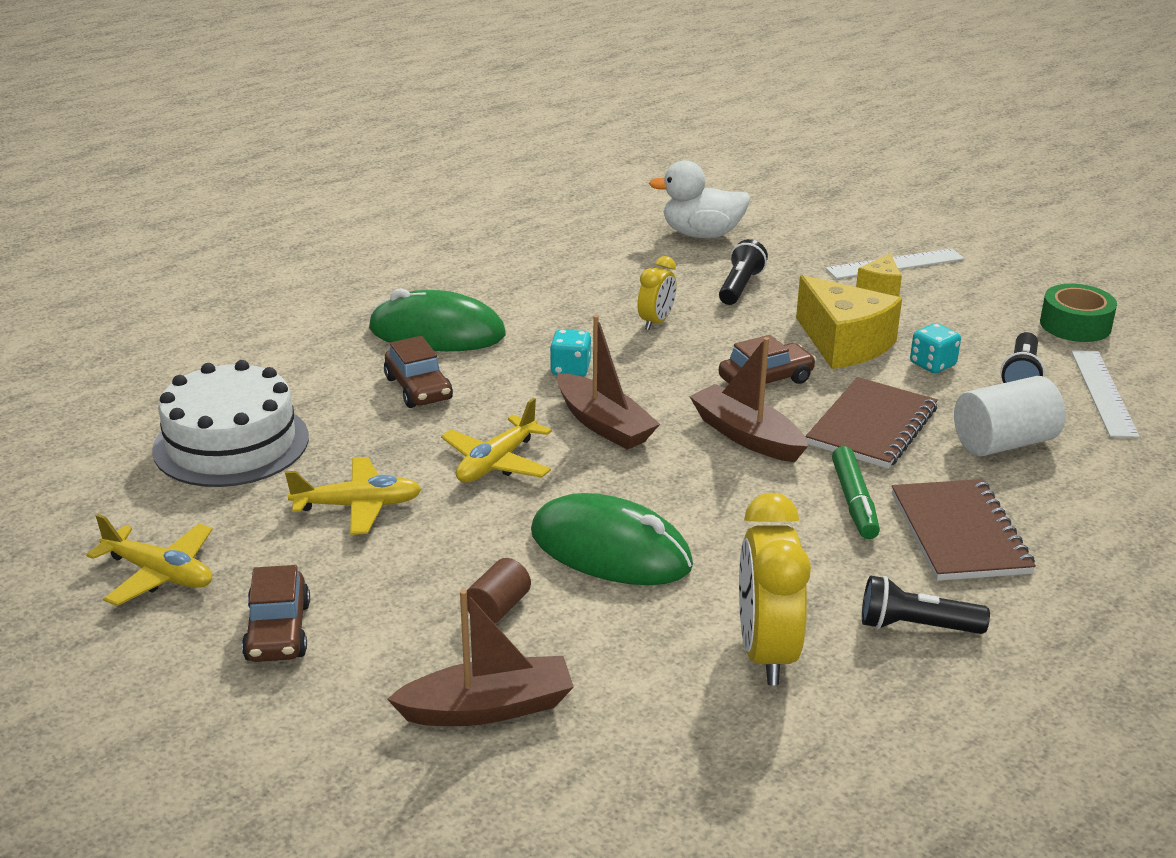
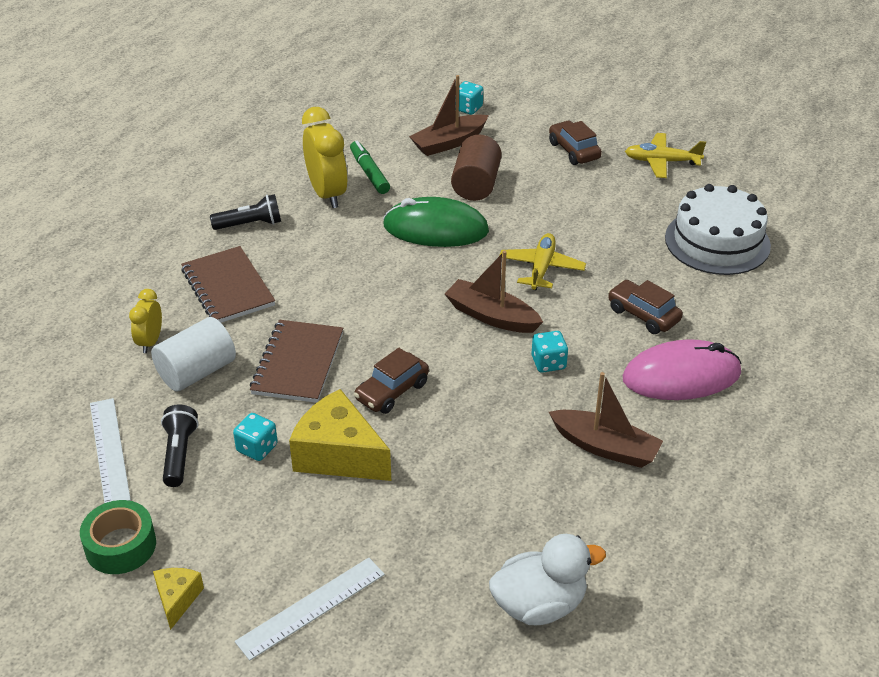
camera: 160 degrees right, 10 degrees up
yellow plane [285,457,422,535] -> none
green mouse [369,288,506,351] -> pink mouse [623,339,741,400]
brown cylinder [466,558,531,623] -> brown cylinder [451,135,502,201], size x1.76
yellow clock [637,256,677,330] -> yellow clock moved to [129,289,162,353]
brown boat [689,337,808,462] -> brown boat moved to [549,372,663,468]
black flashlight [719,239,768,305] -> none
green marker [832,446,880,539] -> green marker moved to [350,141,390,194]
yellow cheese [856,253,902,297] -> yellow cheese moved to [153,568,204,630]
none -> turquoise dice [455,81,483,115]

